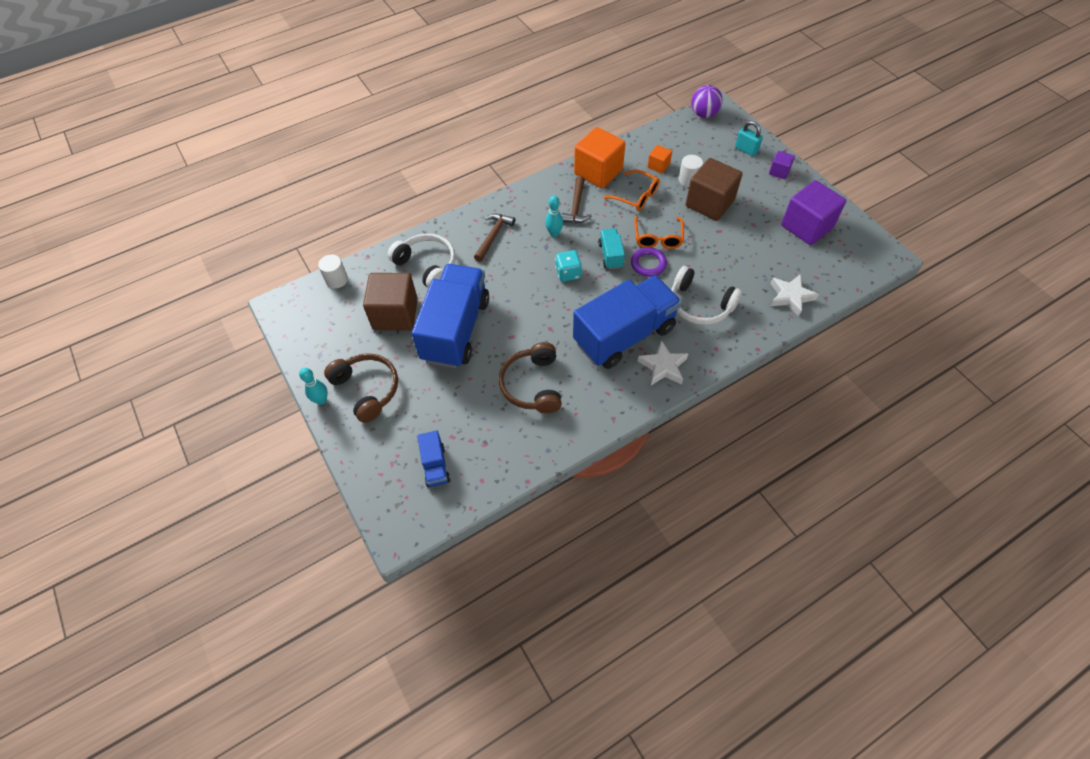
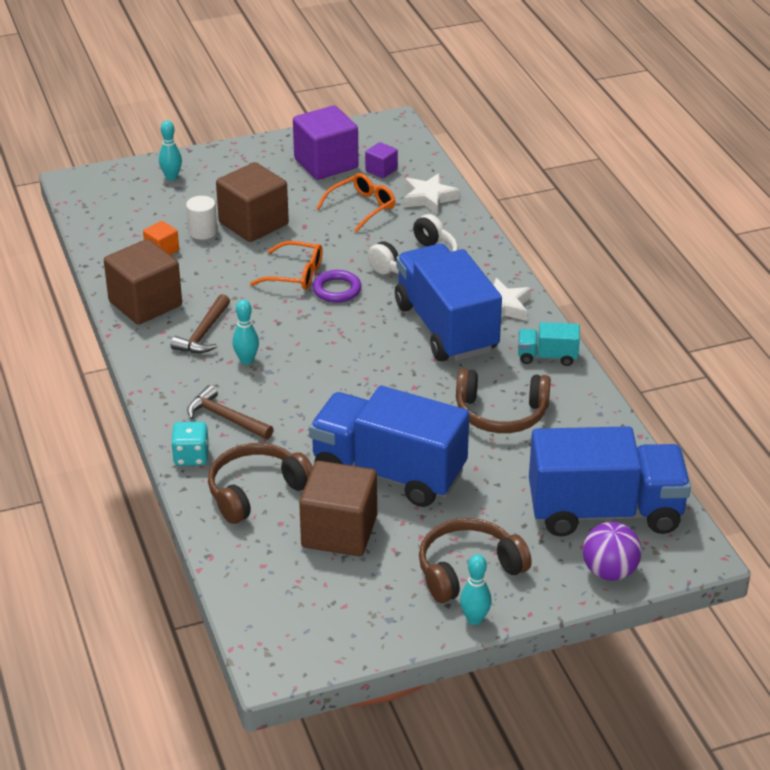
camera: 80 degrees left, 20 degrees down
white cylinder [318,255,348,289] -> none
white headphones [388,234,456,288] -> brown headphones [208,443,313,524]
blue truck [417,430,450,487] -> blue truck [529,426,691,537], size x2.27
turquoise dice [555,250,582,282] -> turquoise dice moved to [171,422,209,466]
brown hammer [561,176,591,223] -> brown hammer turned 90 degrees clockwise [171,294,230,353]
orange cube [574,127,625,188] -> brown cube [104,239,182,325]
turquoise truck [598,228,625,270] -> turquoise truck moved to [518,322,580,366]
orange glasses [603,170,660,211] -> orange glasses moved to [316,173,396,232]
purple ball [691,85,723,118] -> purple ball moved to [583,522,642,581]
turquoise padlock [735,121,763,157] -> turquoise bowling pin [159,120,182,181]
purple cube [769,151,795,179] -> purple cube moved to [365,142,398,178]

